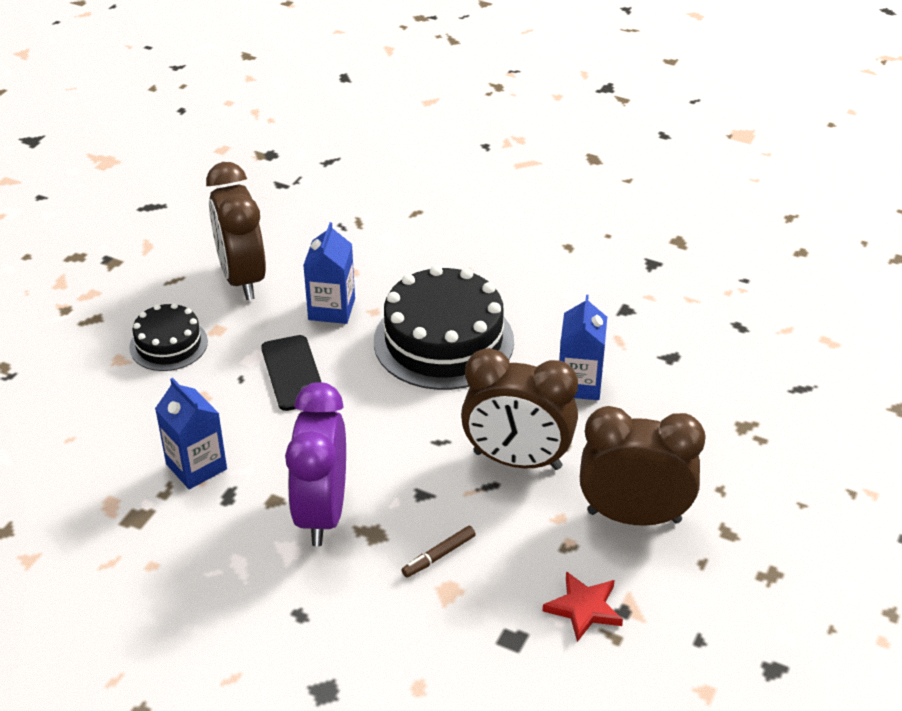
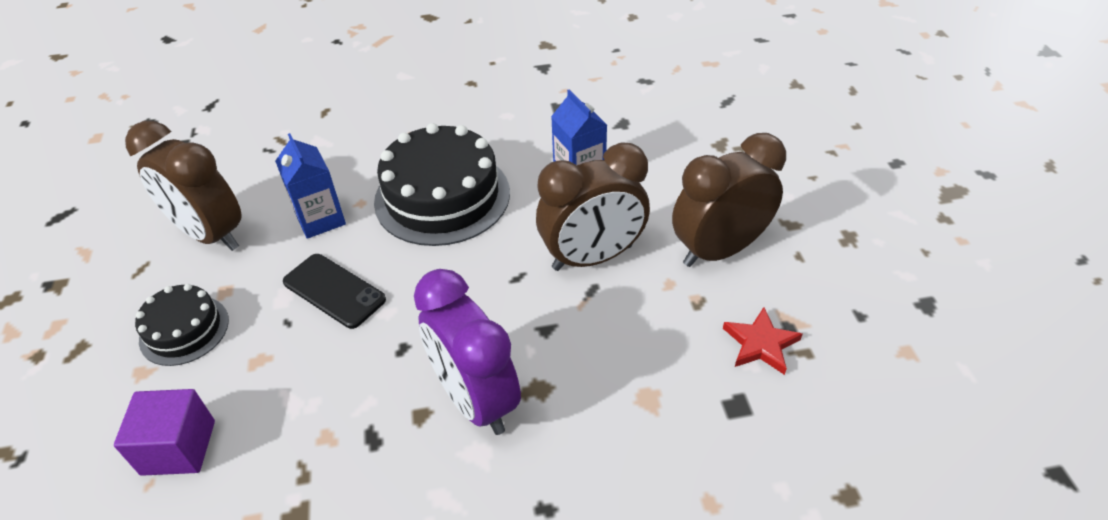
camera: 35 degrees left, 5 degrees up
blue carton [155,378,227,489] -> none
brown marker [401,526,476,577] -> none
none -> purple cube [114,389,215,476]

